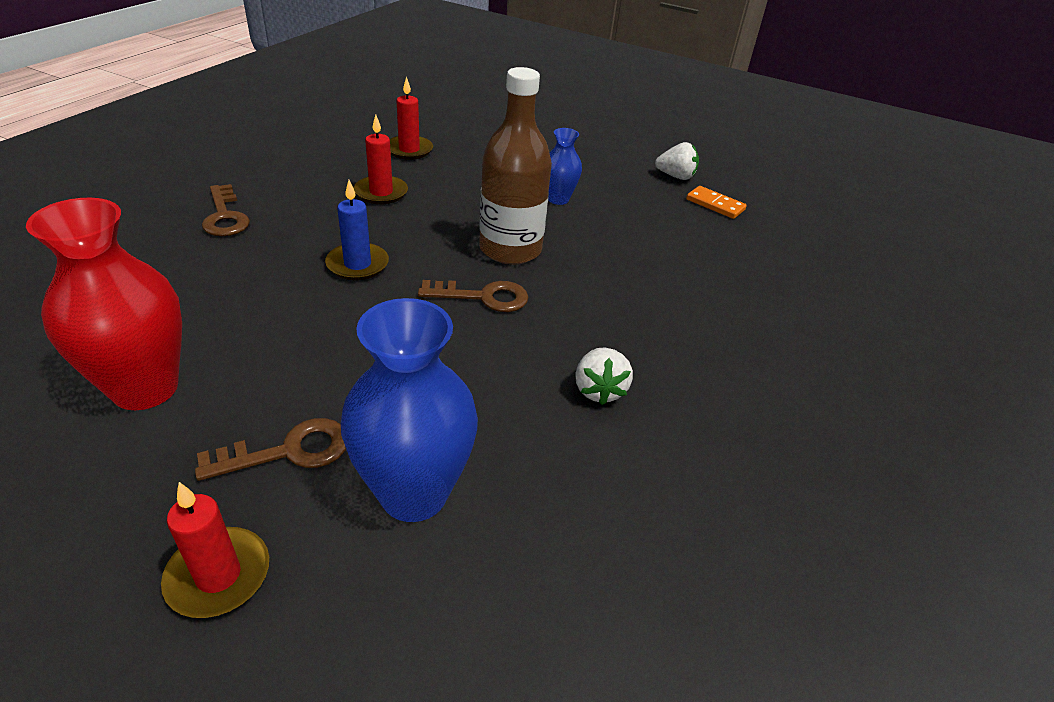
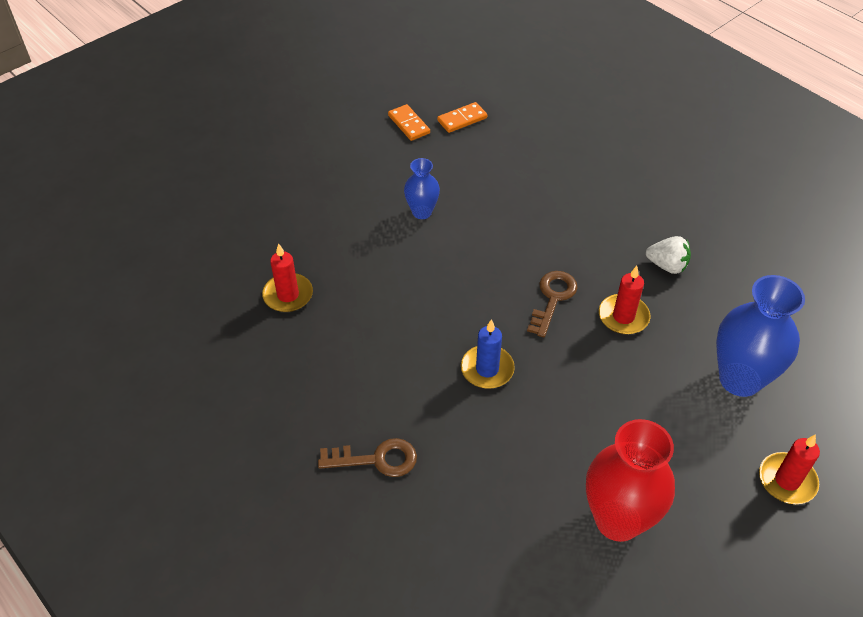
camera: 65 degrees left, 10 degrees up
brown key [195,418,346,481] -> none
red candle [354,115,408,204] -> red candle moved to [599,266,651,334]
brown bottle [479,67,552,265] -> none
white strawberry [655,142,699,180] -> orange domino [388,104,430,141]

